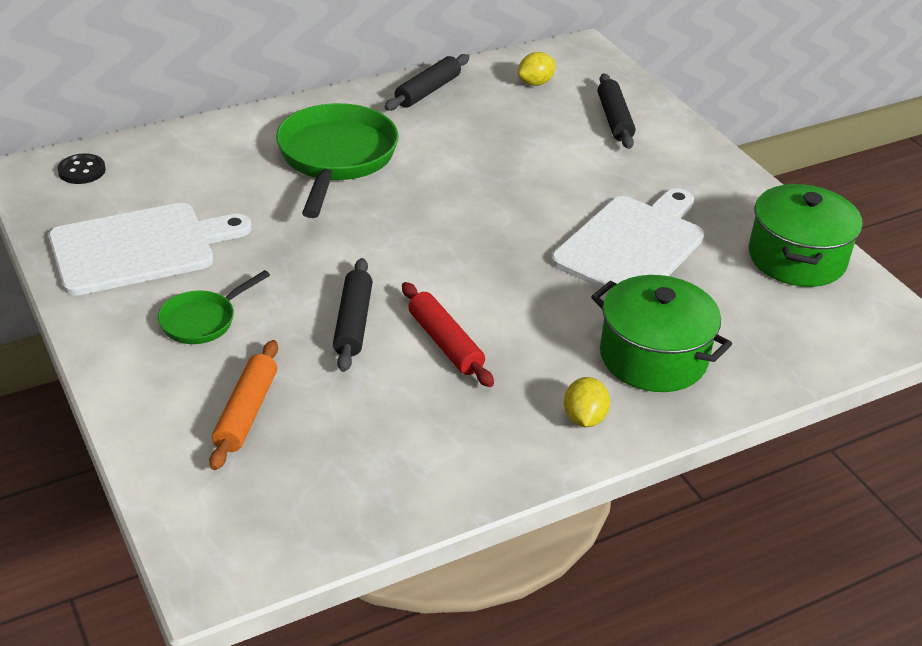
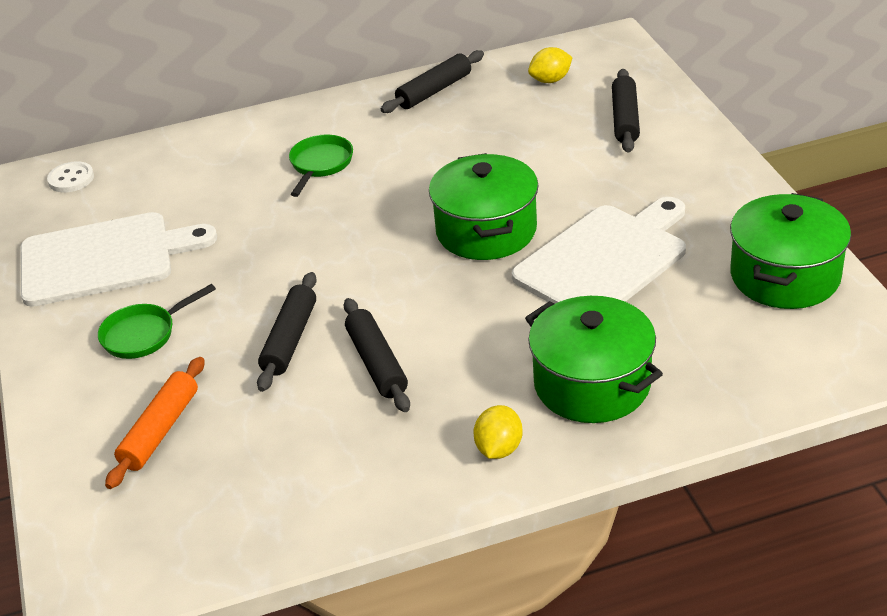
camera: 15 degrees right, 0 degrees up
black button [58,154,106,184] -> white button [47,161,94,193]
green pan [276,103,399,218] -> green pan [289,135,353,197], size x0.52
red rolling pin [402,282,494,387] -> black rolling pin [344,298,410,412]
none -> green pot [429,153,538,260]

